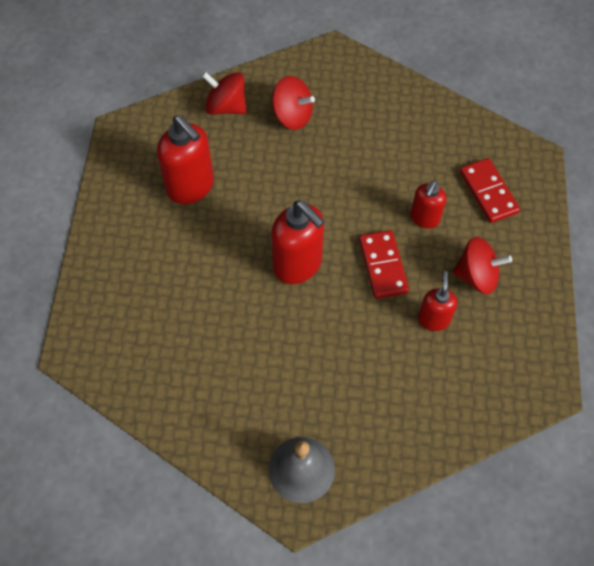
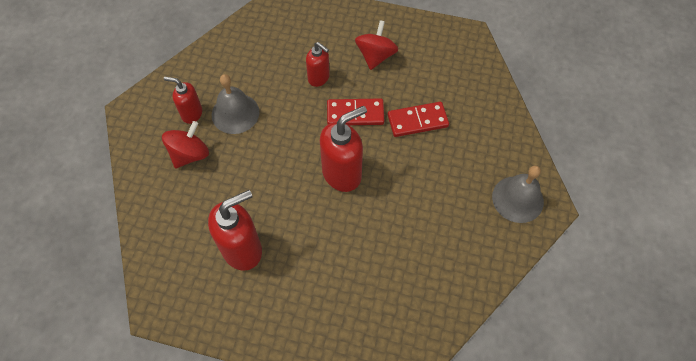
camera: 80 degrees left, 0 degrees up
red spinning top [202,72,247,115] -> none
red soap dispenser [418,271,458,331] -> red soap dispenser moved to [163,76,202,124]
red domino [460,158,520,223] -> red domino moved to [388,102,449,137]
none -> grey bell [212,74,259,134]

